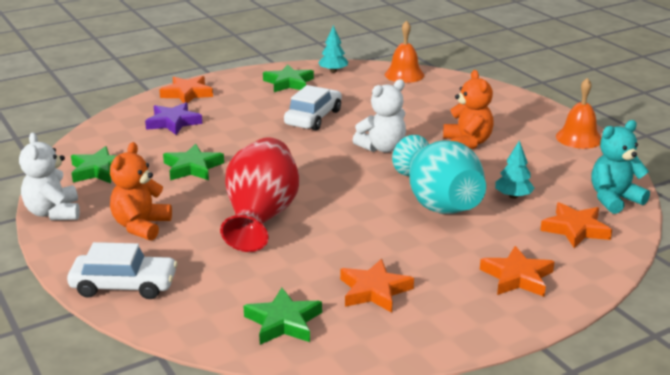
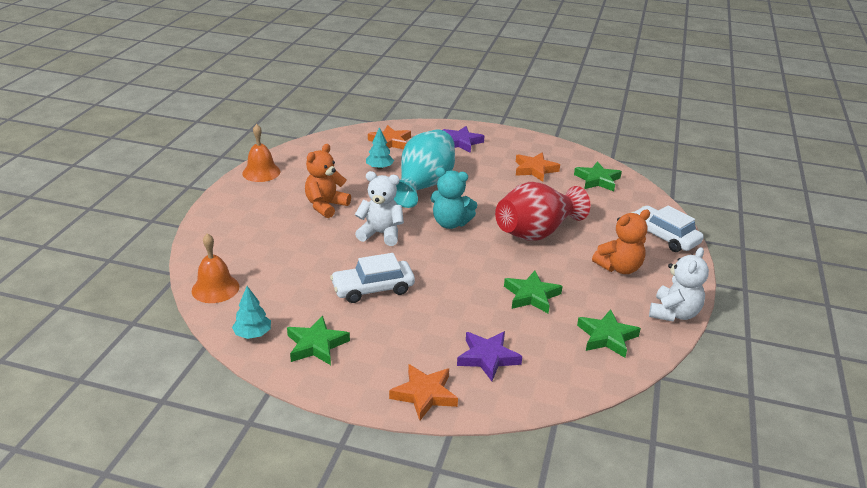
camera: 135 degrees left, 5 degrees up
orange star [480,246,554,297] -> purple star [443,126,484,153]
turquoise teddy bear [591,120,650,214] -> turquoise teddy bear moved to [430,167,477,229]

